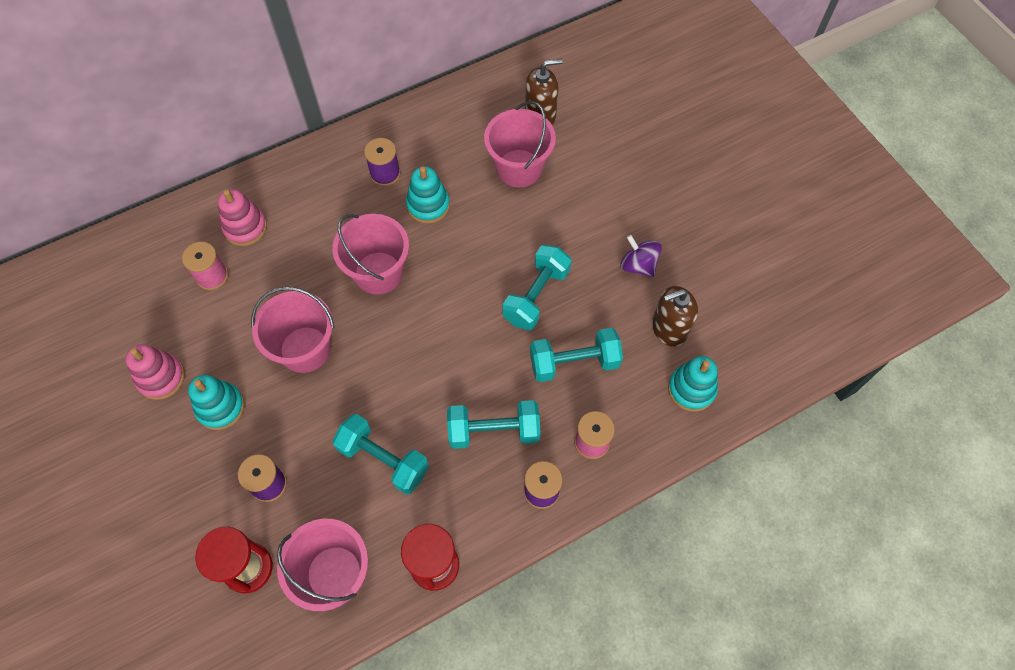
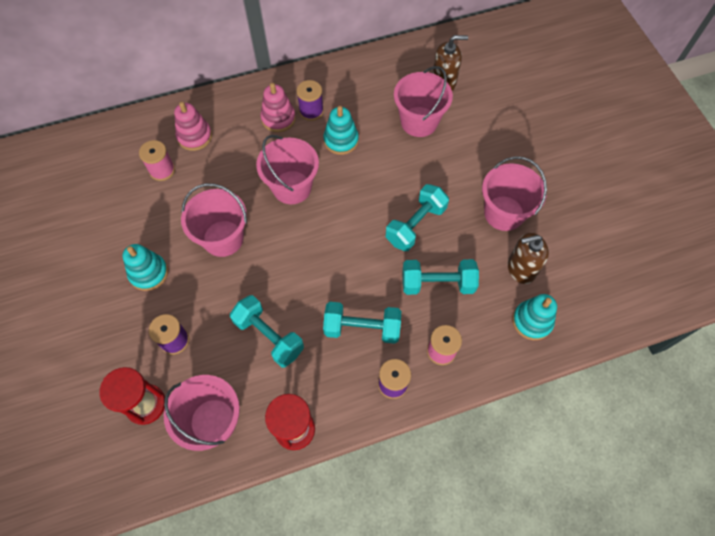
camera: 10 degrees right, 0 degrees up
pink stacking toy [125,344,185,400] -> pink stacking toy moved to [261,83,296,132]
purple spinning top [620,235,662,277] -> pink bucket [482,156,547,231]

